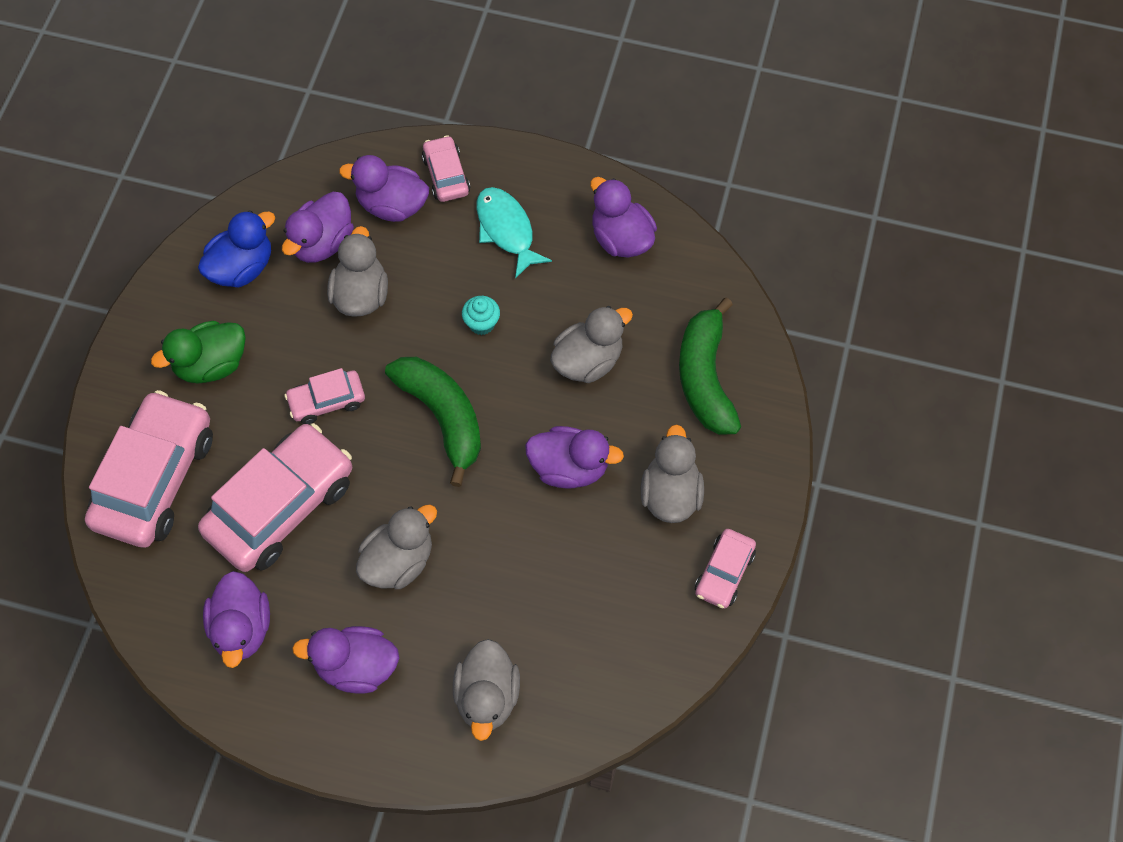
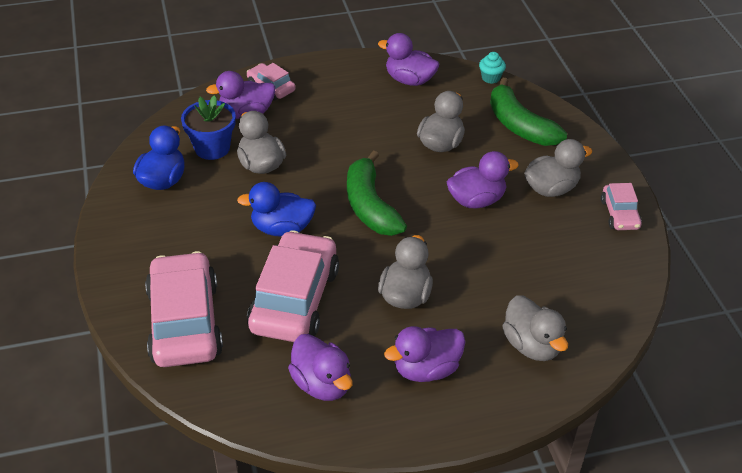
camera: 30 degrees left, 20 degrees down
green duck [151,321,246,384] -> none
purple duck [282,192,354,263] -> blue flower pot [181,95,236,160]
pink car [285,368,365,424] -> blue duck [237,182,316,237]
green banana [385,357,481,487] -> green banana turned 135 degrees counterclockwise [347,150,407,236]
turquoise cupcake [462,296,500,335] -> turquoise cupcake moved to [479,52,506,84]
turquoise fish [476,187,552,279] -> none
grey duck [641,424,704,523] -> grey duck turned 90 degrees clockwise [524,139,593,197]

